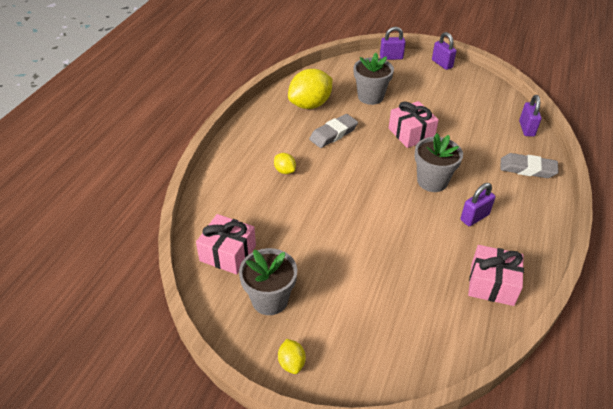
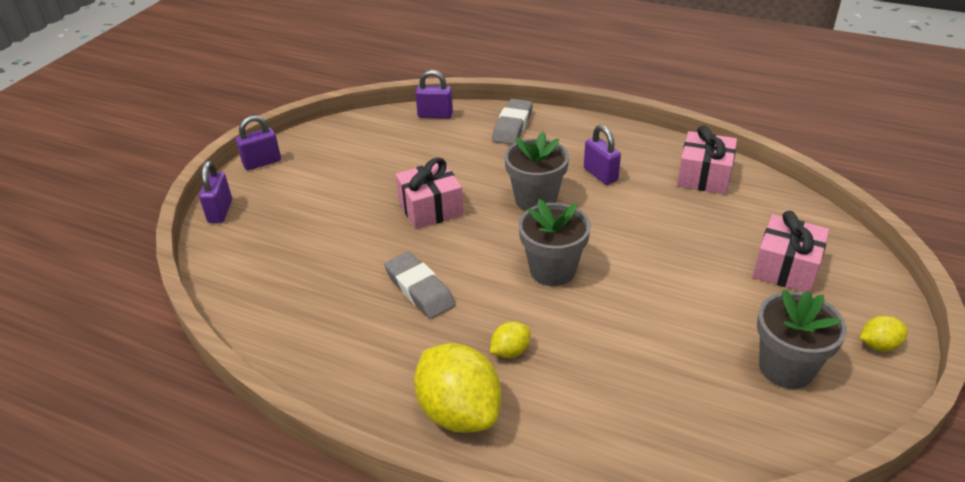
camera: 85 degrees left, 5 degrees down
pink gift [196,214,256,275] -> pink gift moved to [753,211,829,293]
yellow lemon [288,69,332,109] -> yellow lemon moved to [414,343,501,433]
grey flower pot [354,53,394,105] -> grey flower pot moved to [518,199,591,286]

